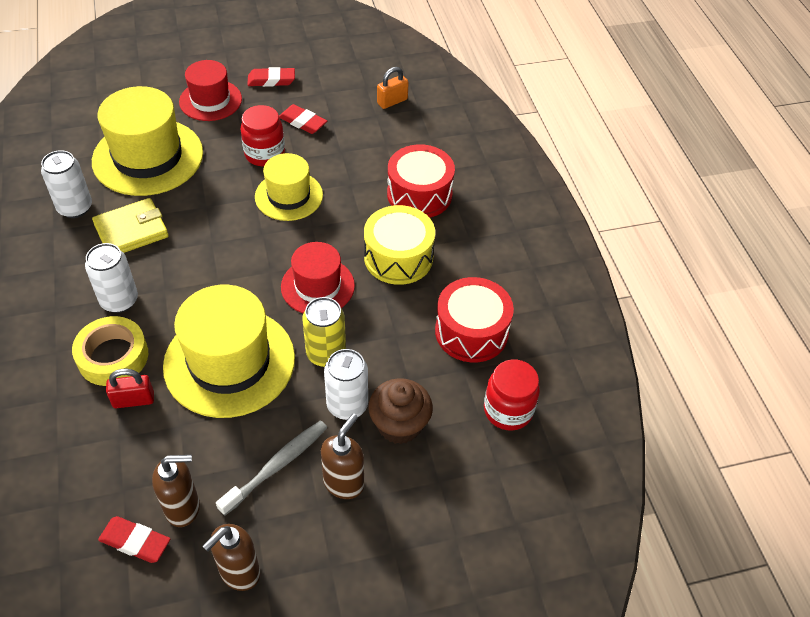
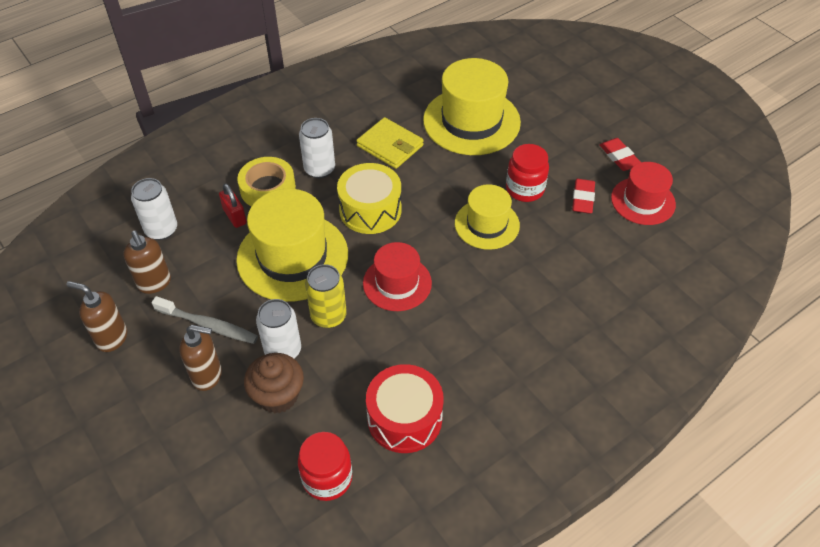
camera: 70 degrees right, 0 degrees up
white can [41,150,92,218] -> white can moved to [131,178,177,240]
red eraser [98,516,170,563] -> none
red hat [179,60,242,121] -> red hat moved to [611,162,676,225]
yellow drum [364,205,435,285] -> yellow drum moved to [337,163,402,234]
orange padlock [377,67,409,109] -> none
red drum [387,144,455,218] -> none

